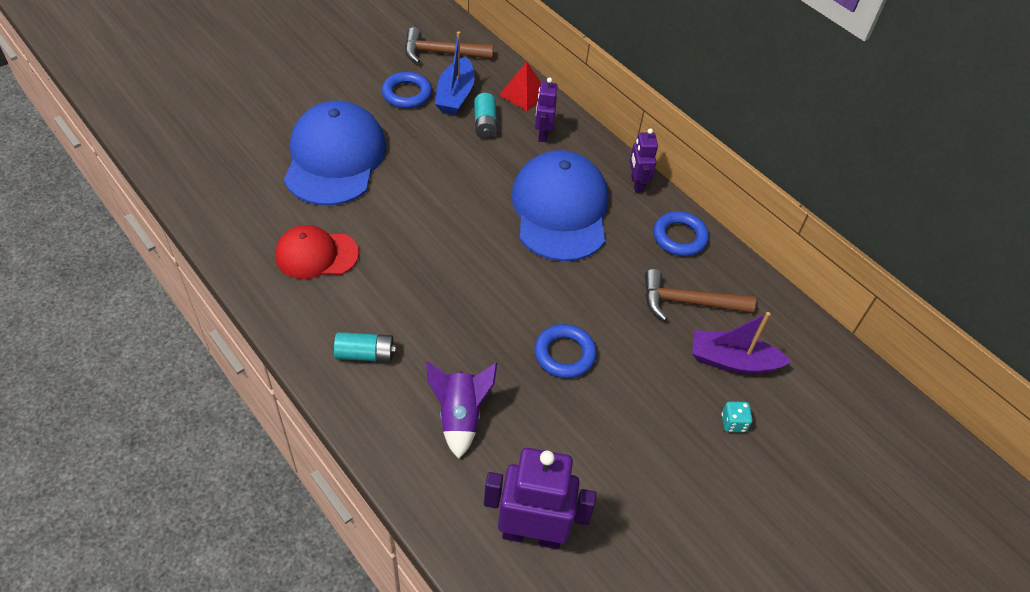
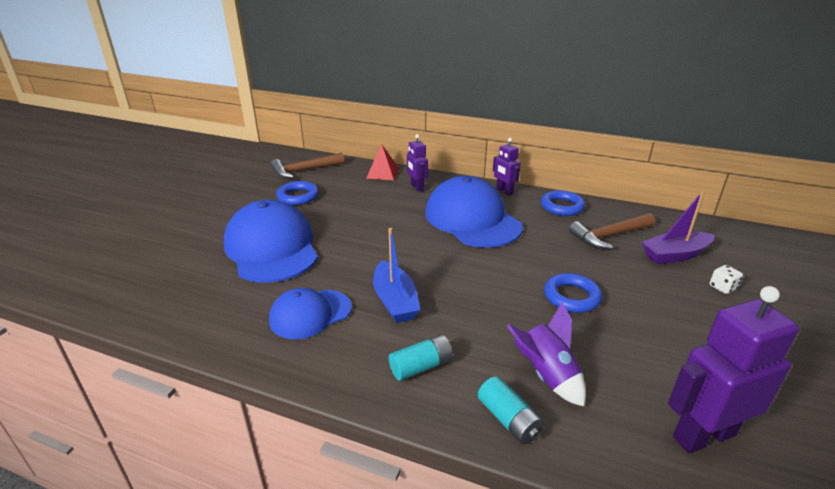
camera: 25 degrees left, 20 degrees down
red cap [275,225,359,279] -> blue cap [269,288,352,339]
blue boat [435,31,475,115] -> blue boat moved to [373,228,421,323]
turquoise battery [474,93,497,139] -> turquoise battery moved to [478,376,544,445]
turquoise dice [722,401,752,432] -> white dice [710,265,743,294]

